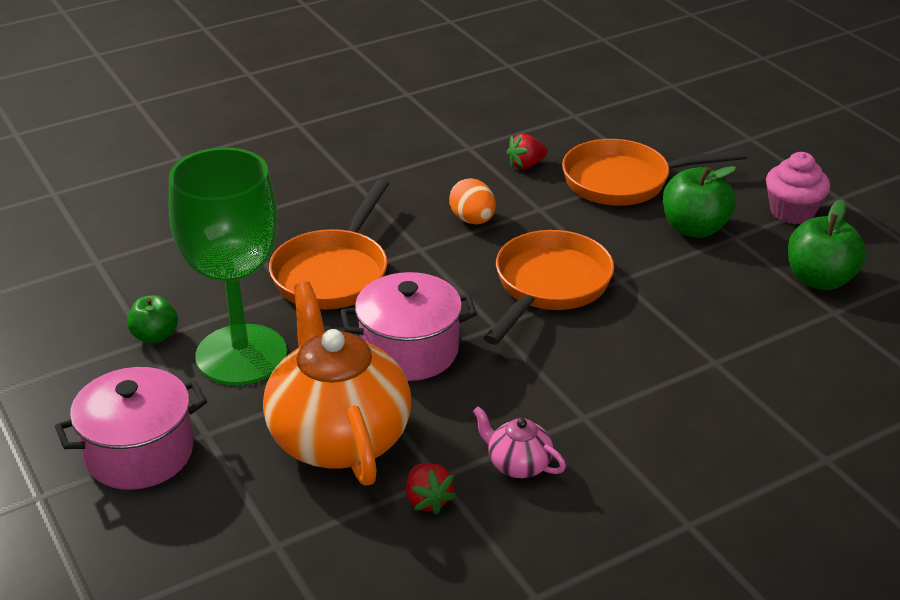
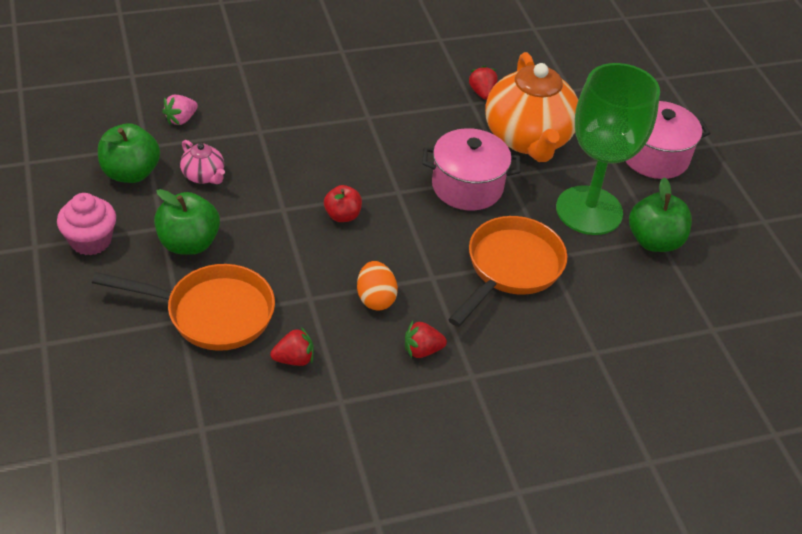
camera: 170 degrees left, 10 degrees up
green apple [127,295,178,344] -> green apple [629,177,692,252], size x1.61
pink teapot [473,406,566,478] -> pink teapot moved to [180,140,225,184]
orange pan [484,230,614,345] -> red apple [324,185,362,222]
none -> pink strawberry [162,95,198,125]
none -> red strawberry [405,321,447,358]

